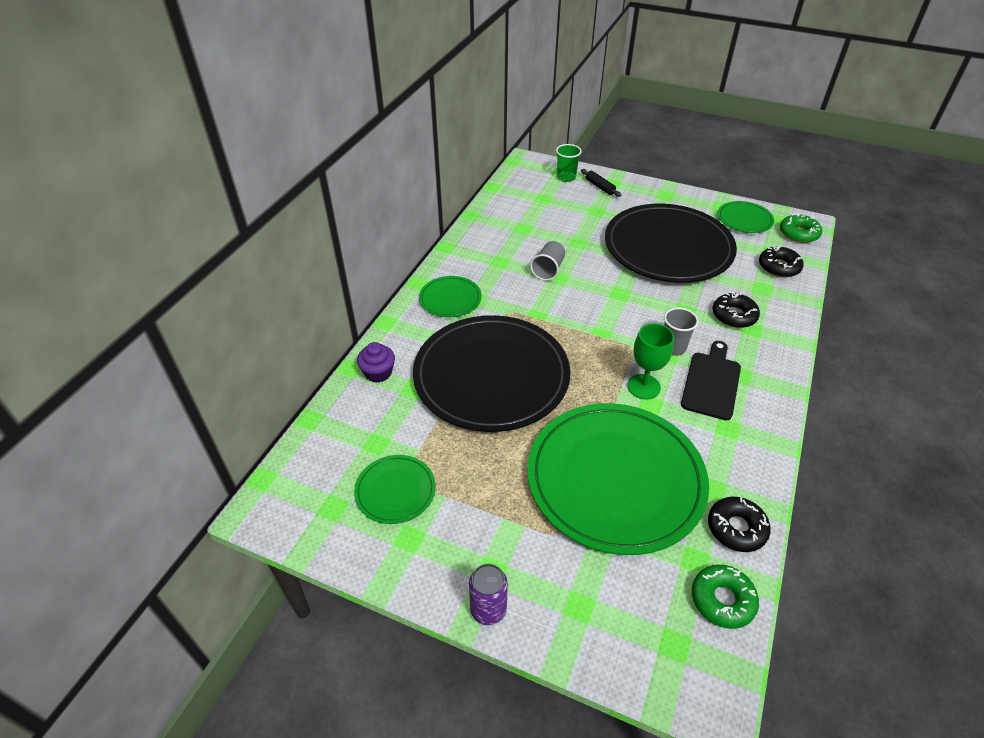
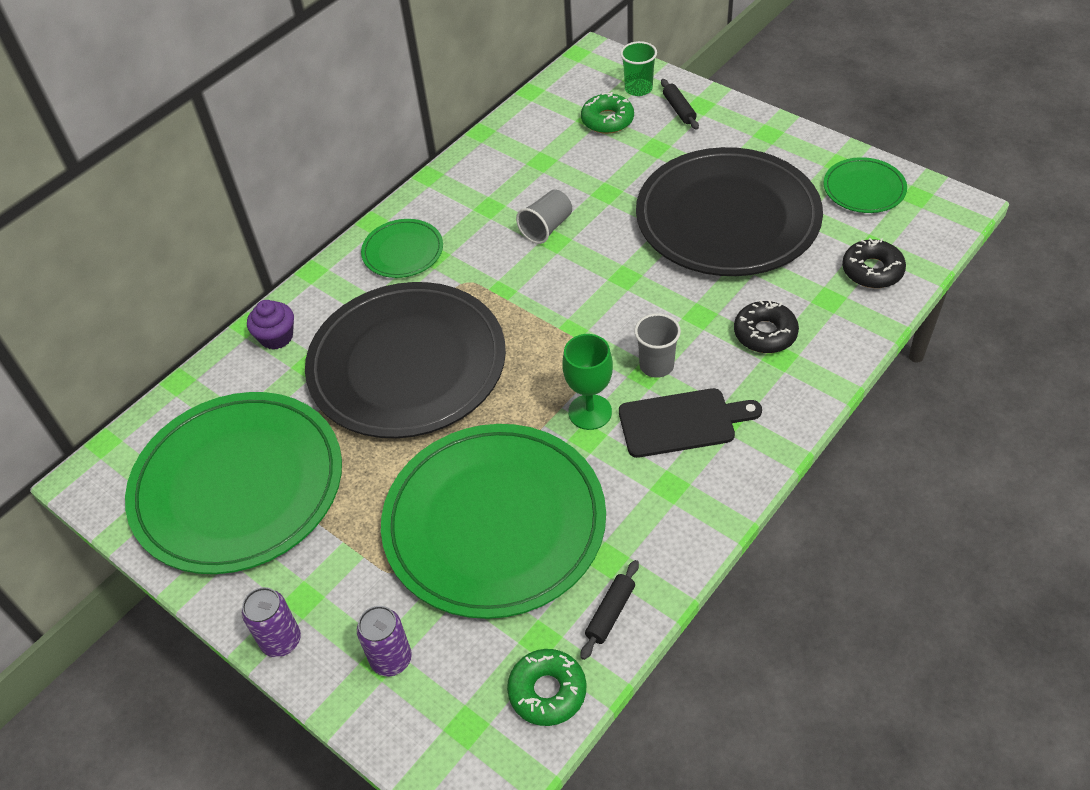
camera: 20 degrees right, 5 degrees up
green plate [354,455,436,524] -> green plate [125,392,342,574], size x2.23
black cutting board [681,341,741,420] -> black cutting board turned 45 degrees clockwise [619,388,762,458]
black donut [708,497,771,552] -> black rolling pin [581,560,639,660]
green donut [780,213,822,243] -> green donut moved to [581,92,634,134]
none -> purple can [357,606,412,676]

